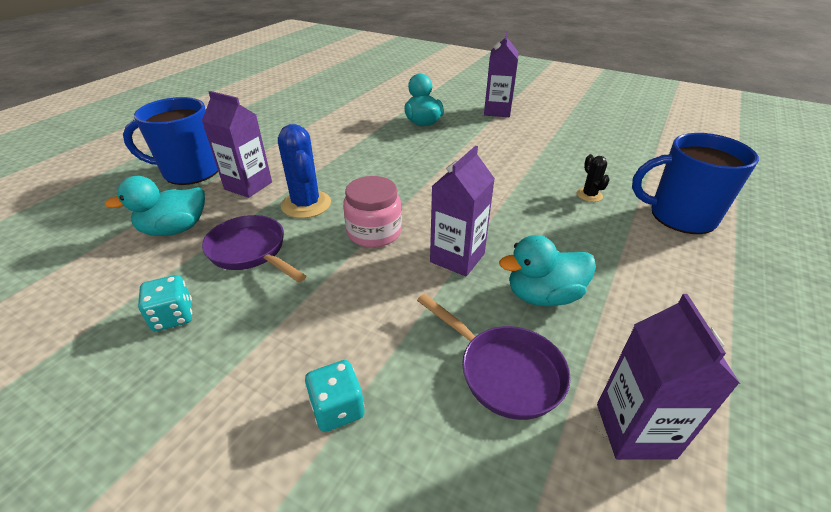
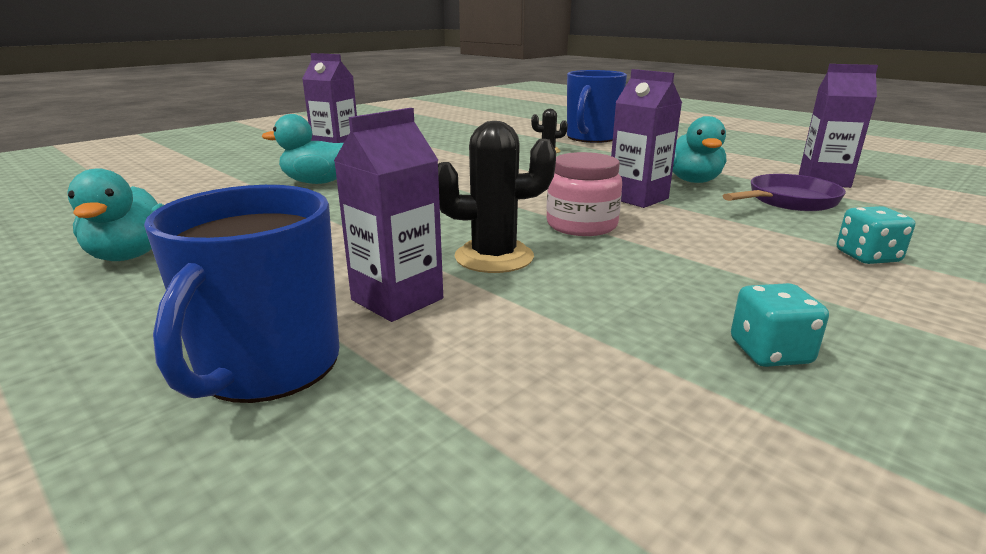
camera: 75 degrees left, 15 degrees down
turquoise duck [105,176,205,236] -> turquoise duck moved to [67,168,164,261]
purple pan [202,215,306,283] -> none
blue cactus [278,124,331,218] -> black cactus [438,121,556,273]

